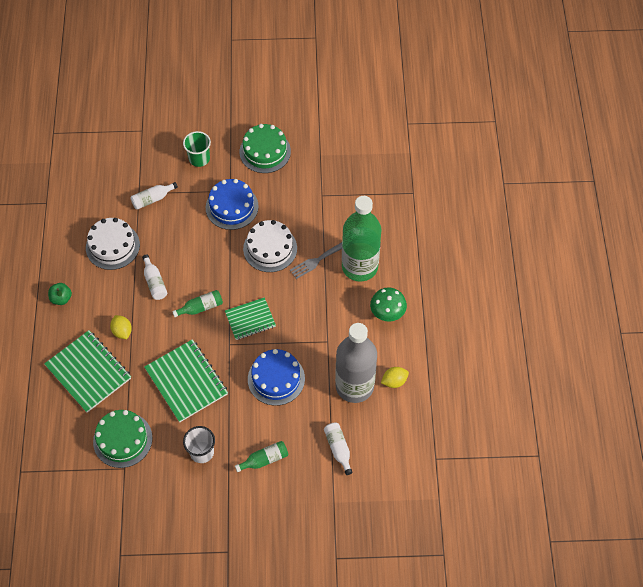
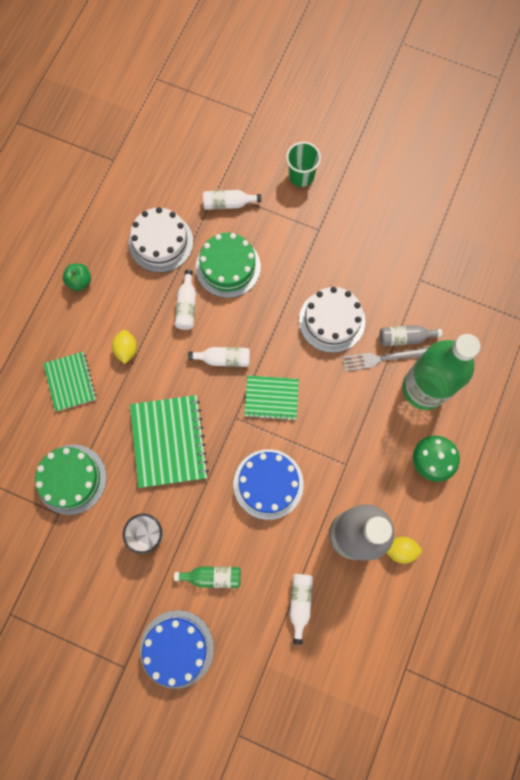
camera: 25 degrees right, 15 degrees up
green notebook [44,330,131,413] -> green notebook [43,352,96,412], size x0.62
green bottle [172,290,223,317] -> white bottle [188,347,250,367]
blue cake [206,179,259,230] -> blue cake moved to [140,610,214,689]
green cake [239,124,291,173] -> green cake moved to [196,233,261,298]
none -> grey bottle [380,325,442,346]

